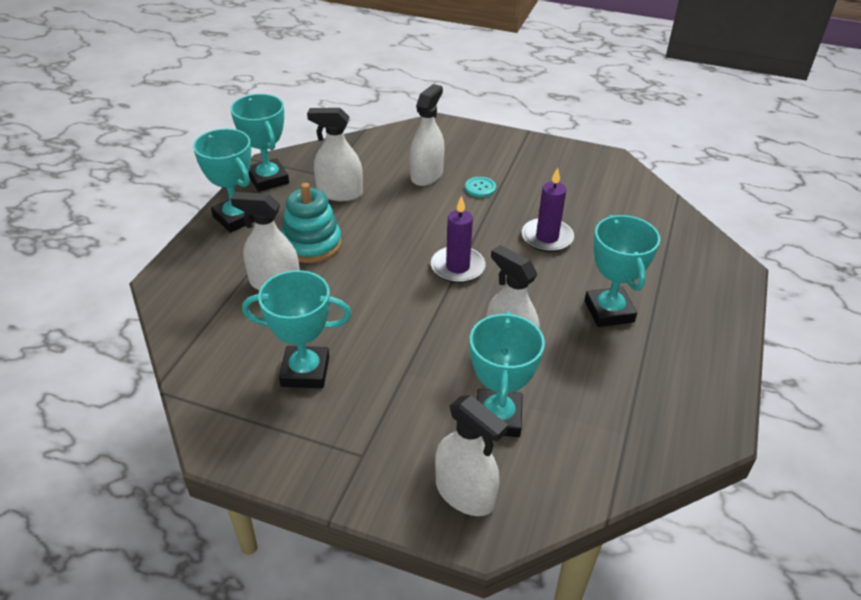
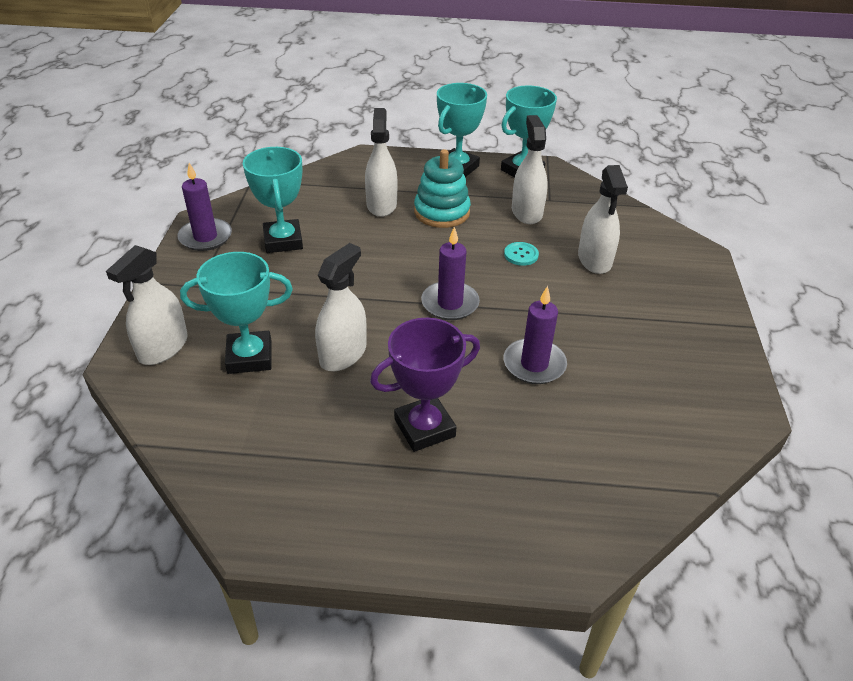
camera: 75 degrees right, 0 degrees up
white spray bottle [410,84,445,186] -> white spray bottle turned 75 degrees clockwise [578,165,628,274]
turquoise button [465,177,496,197] -> turquoise button moved to [504,242,539,266]
turquoise trophy [585,215,660,327] -> purple trophy [370,318,480,452]
none -> purple candle [177,163,232,251]

